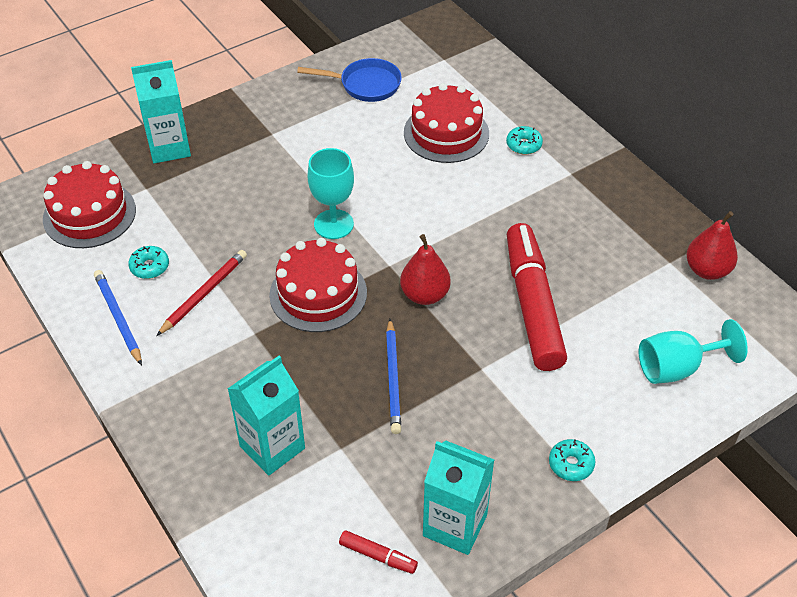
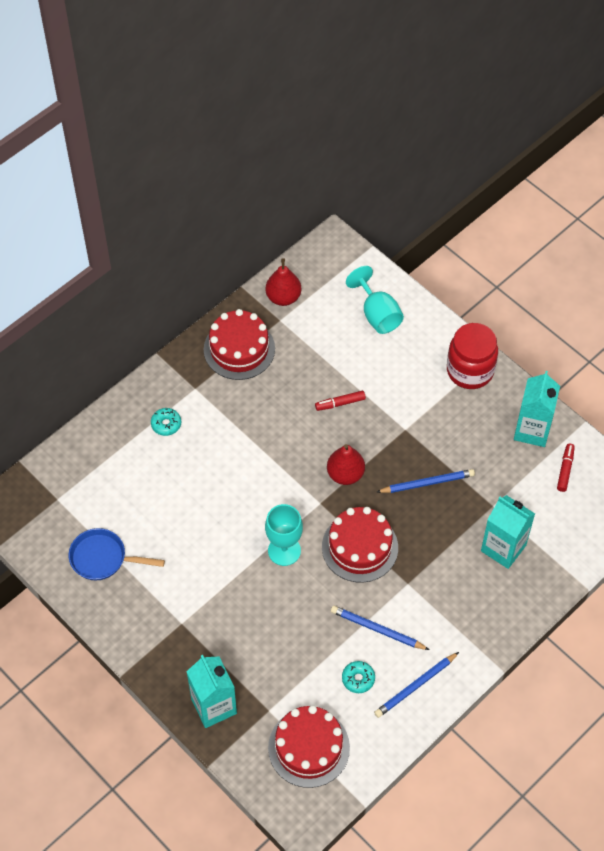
camera: 100 degrees left, 10 degrees up
red pencil [156,250,247,336] -> blue pencil [331,606,429,650]
blue pan [297,58,402,102] -> blue pan turned 75 degrees counterclockwise [69,528,165,581]
red cake [404,83,489,163] -> red cake moved to [204,309,275,380]
red marker [507,223,567,371] -> red marker [315,391,366,411], size x0.40
turquoise donut [549,439,595,481] -> red jar [447,323,498,389]

